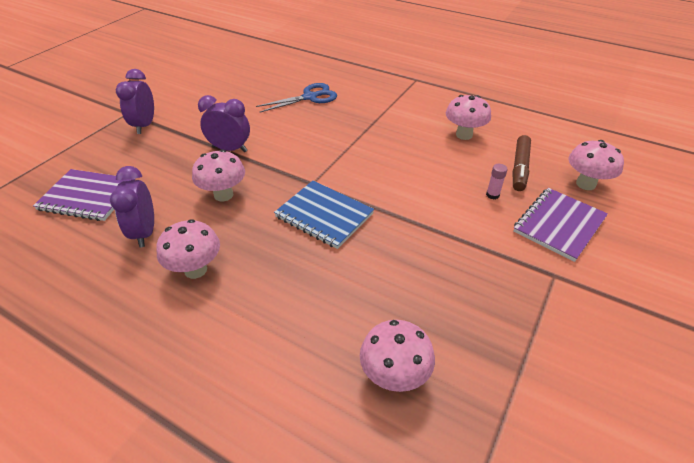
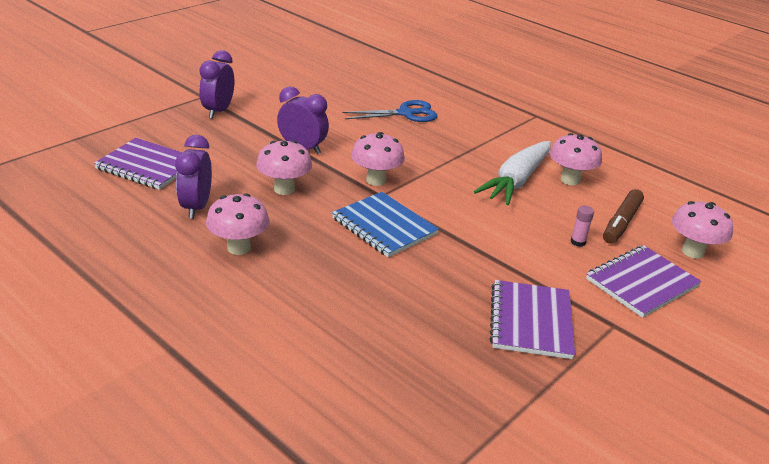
camera: 10 degrees right, 10 degrees down
pink mushroom [360,320,435,392] -> pink mushroom moved to [351,132,405,186]
none -> white carrot [474,141,551,205]
none -> purple notebook [490,280,575,359]

